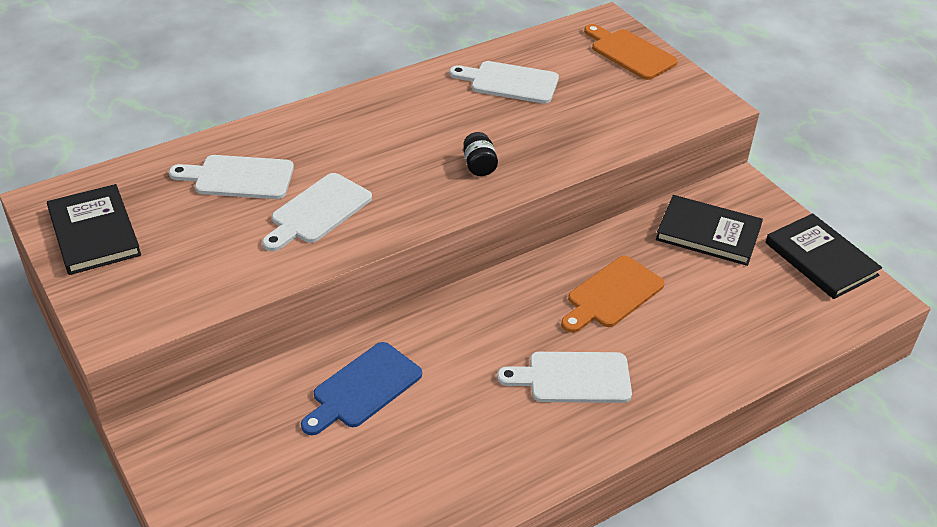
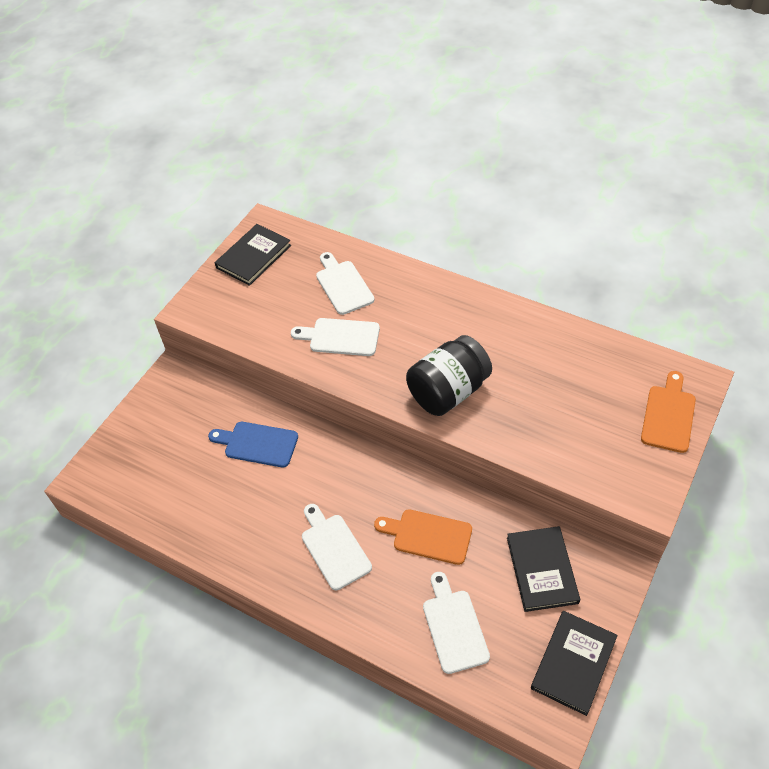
camera: 65 degrees right, 10 degrees up
white cutting board [449,61,559,104] -> white cutting board moved to [423,572,490,674]
black jar [463,132,498,176] -> black jar [406,335,492,416], size x2.37

